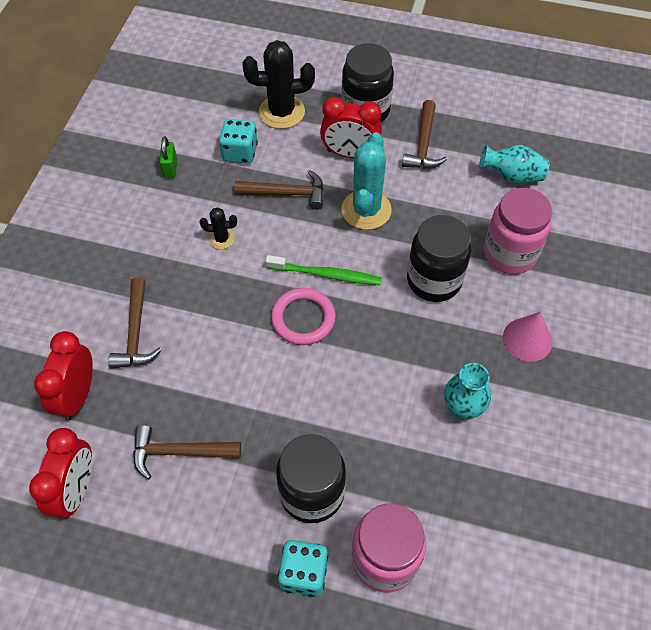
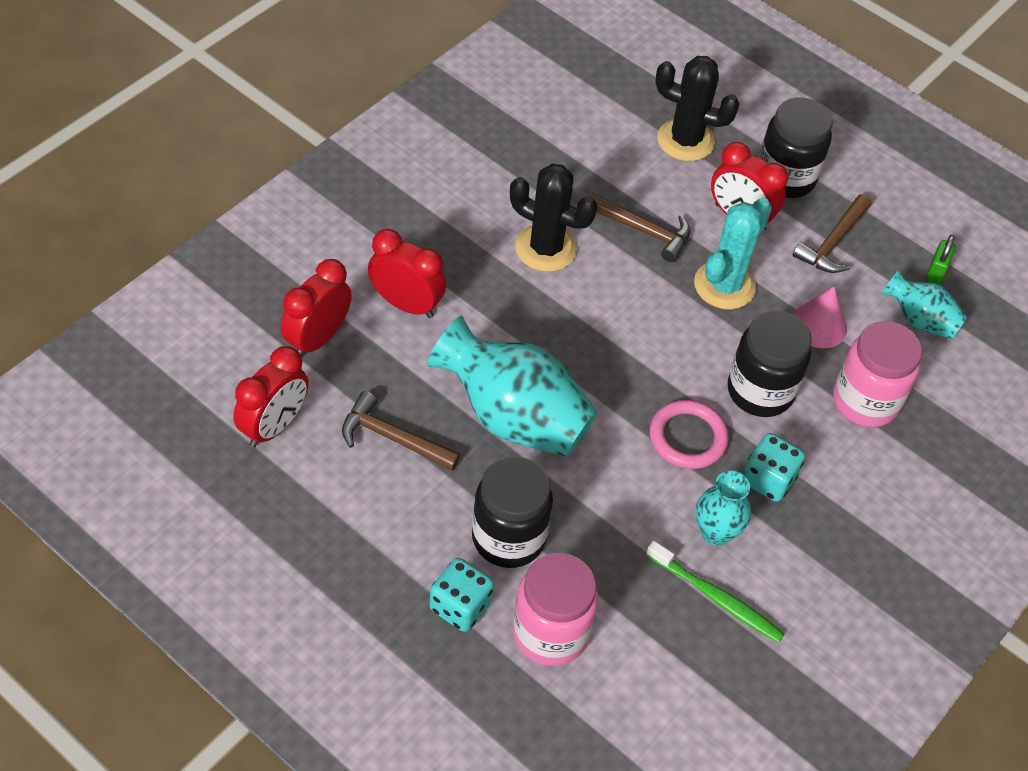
camera: 20 degrees right, 5 degrees down
brown hammer [108,277,162,369] -> red clock [368,229,446,318]
green padlock [160,136,177,178] -> green padlock moved to [926,235,956,285]
black cactus [200,207,237,249] -> black cactus [510,164,597,272], size x2.02
turquoise dice [219,119,258,164] -> turquoise dice moved to [743,433,805,502]
green toothbrush [266,255,381,285] -> green toothbrush moved to [646,541,785,643]
pink ring [271,288,336,345] -> pink ring moved to [650,400,729,469]
pink cone [503,312,552,362] -> pink cone moved to [793,286,847,348]
none -> turquoise vase [427,316,598,457]

